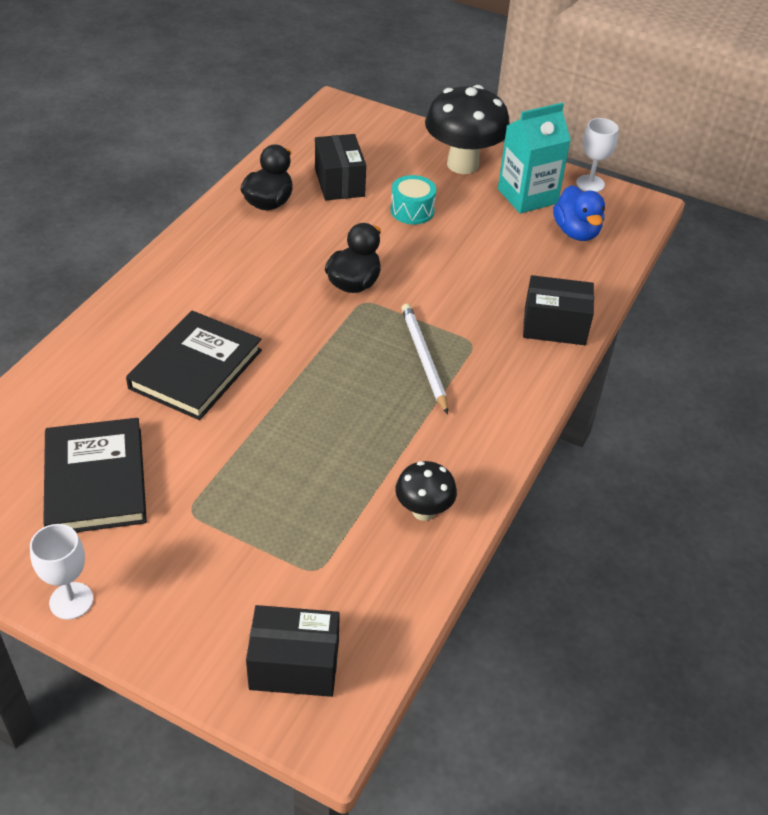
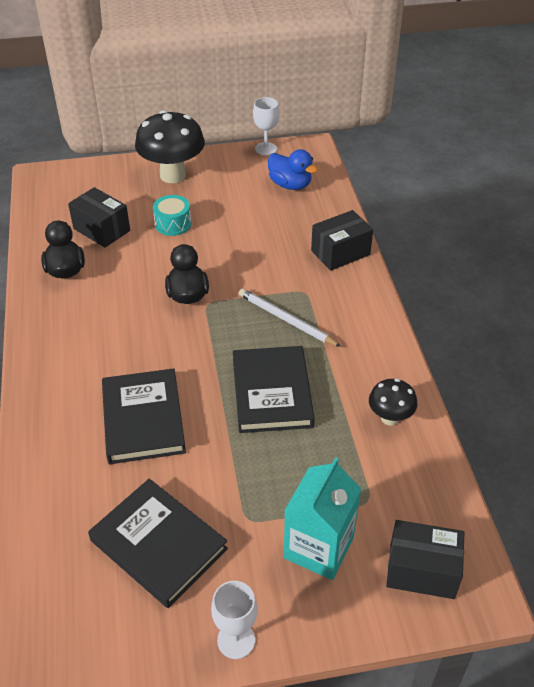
camera: 35 degrees left, 0 degrees up
black box [246,605,340,697] -> black box turned 45 degrees clockwise [386,520,465,599]
turquoise carton [498,103,571,214] -> turquoise carton moved to [284,457,361,580]
none -> black book [233,346,315,433]

